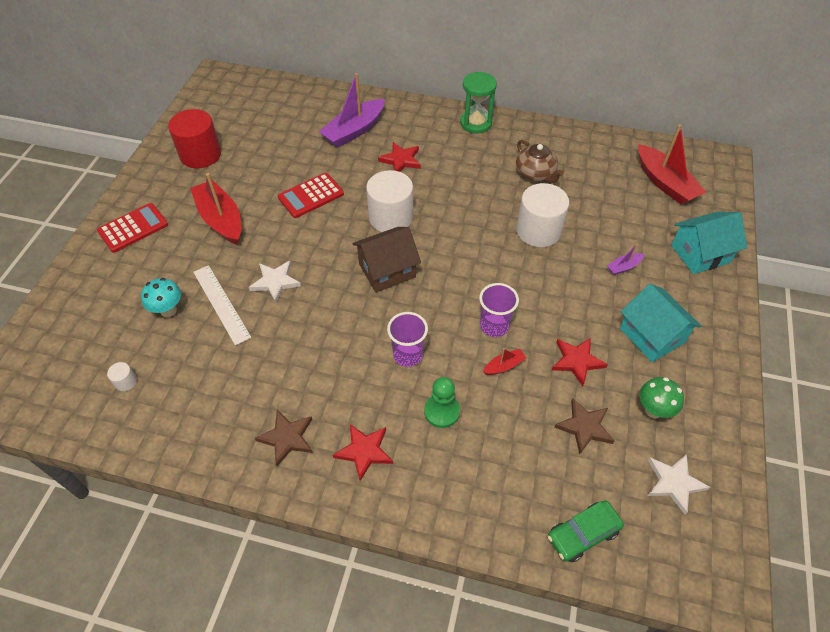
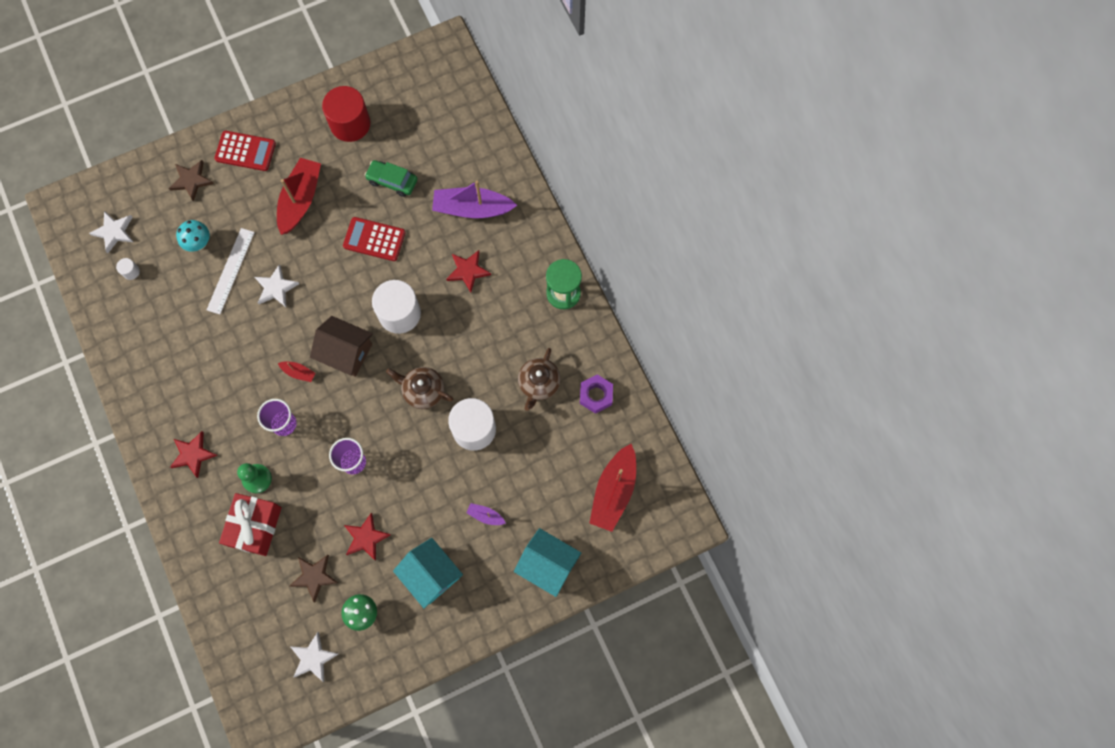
camera: 50 degrees right, 20 degrees up
brown star [255,410,313,466] -> brown star moved to [169,160,214,202]
red boat [483,348,526,375] -> red boat moved to [278,362,315,382]
green car [548,500,624,562] -> green car moved to [365,160,418,197]
turquoise house [620,284,701,362] -> turquoise house turned 60 degrees counterclockwise [393,538,463,609]
none -> white star [89,211,133,253]
none -> red gift [219,493,282,556]
none -> brown teapot [386,367,454,409]
none -> purple nut [580,375,613,414]

